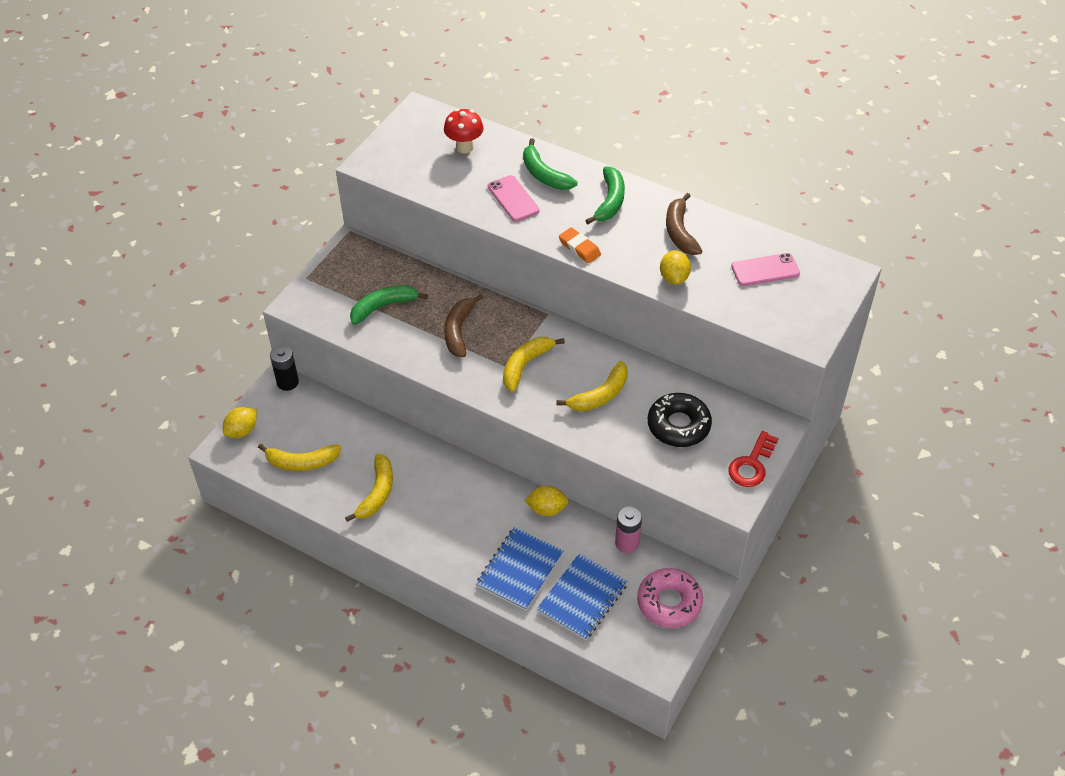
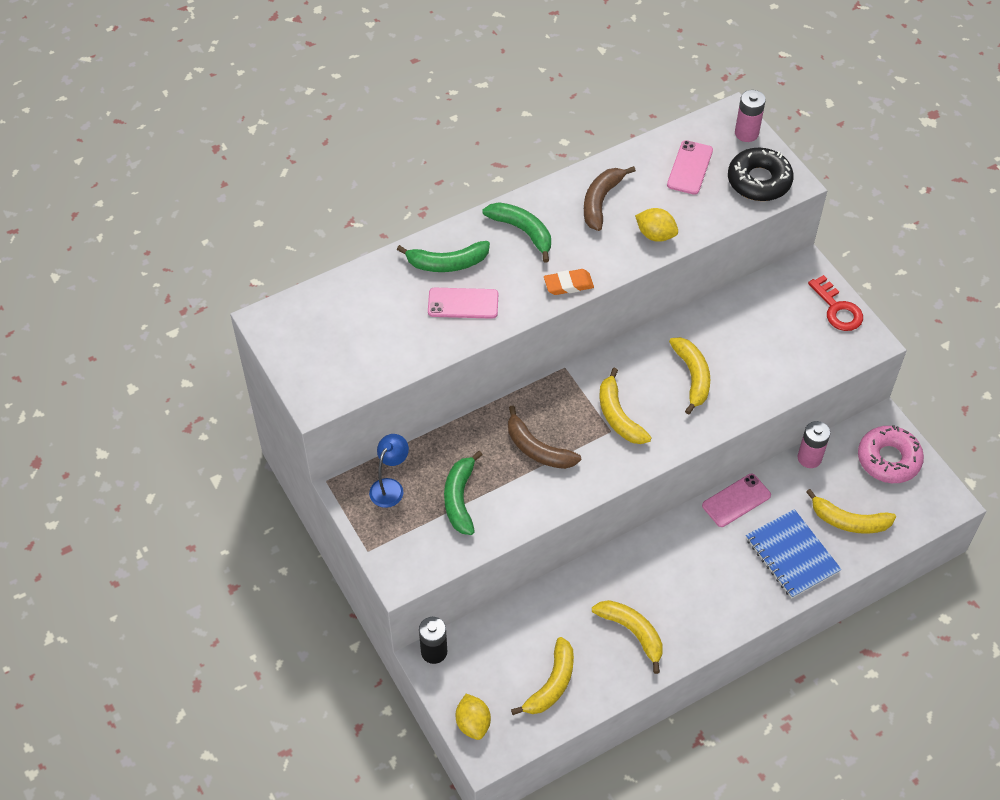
camera: 60 degrees left, 5 degrees up
red mushroom [444,109,484,154] -> none
yellow lemon [524,486,569,516] -> pink phone [702,474,771,527]
blue notebook [537,553,628,640] -> yellow banana [806,489,896,534]
black donut [648,393,712,447] -> black donut moved to [728,148,794,201]
brown banana [666,193,702,255] -> brown banana turned 90 degrees clockwise [584,166,636,231]
none -> blue lamp [369,434,409,508]
none -> pink battery [735,90,766,142]

